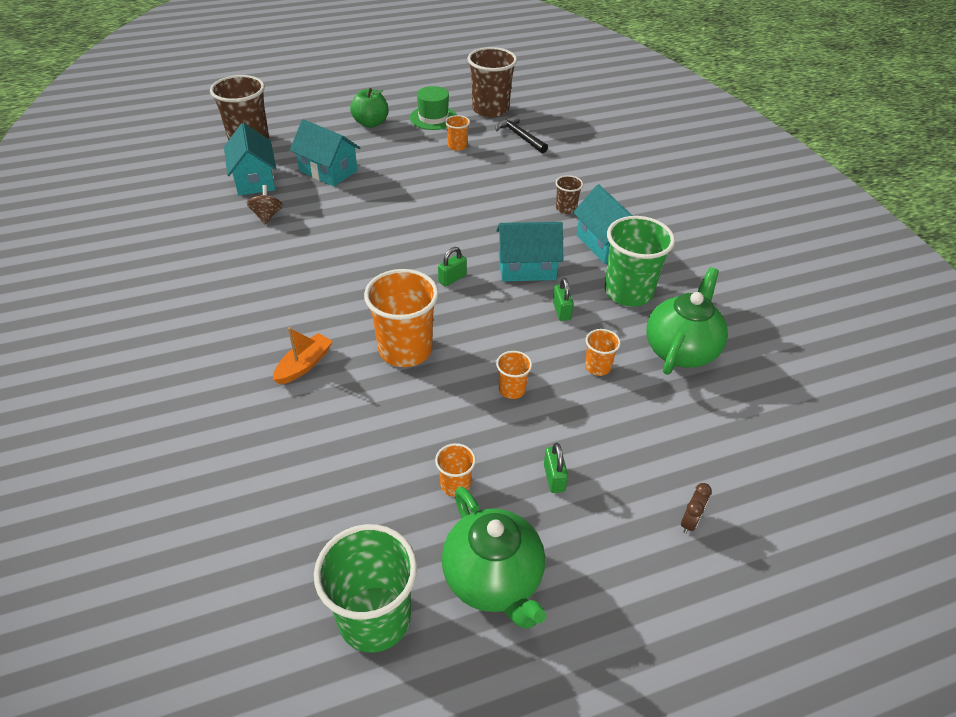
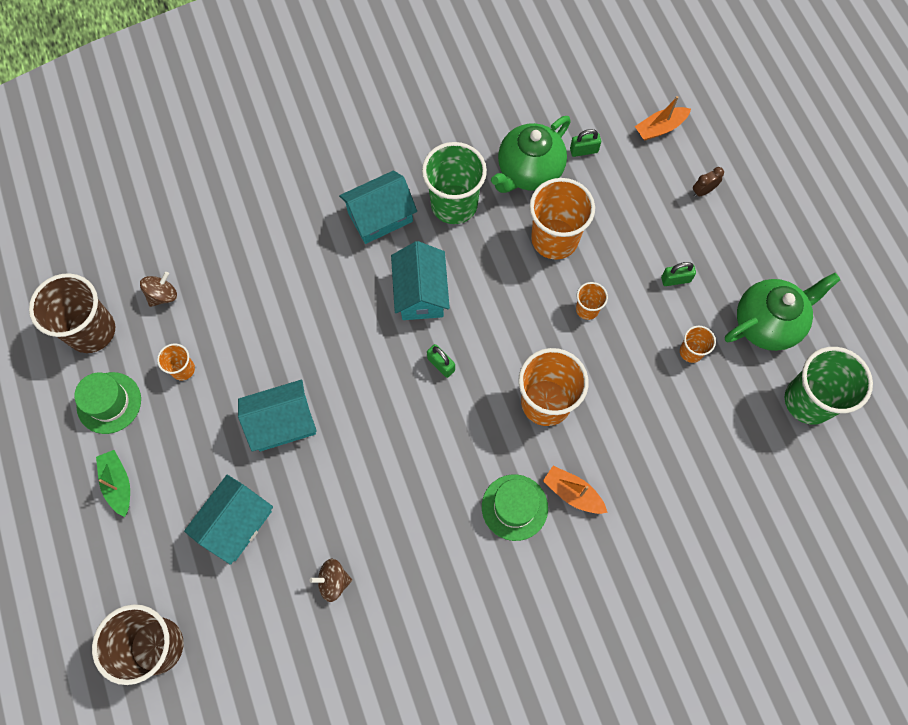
camera: 90 degrees left, 25 degrees up
turquoise house [224,123,276,195] -> turquoise house moved to [238,380,317,451]
green apple [350,88,389,128] -> green boat [96,450,130,517]
black hammer [495,114,548,153] -> brown spinning top [140,272,177,307]
green padlock [553,278,574,321] -> green padlock moved to [570,129,601,157]
brown cup [556,175,583,214] -> none
orange cup [585,329,621,376] -> orange cup [529,178,595,260], size x2.07
green teapot [647,267,728,375] -> green teapot turned 75 degrees counterclockwise [491,116,571,193]
brown clock [681,483,712,534] -> brown clock turned 60 degrees counterclockwise [693,167,724,197]
none -> green hat [482,474,548,541]
none -> orange boat [635,96,691,141]

